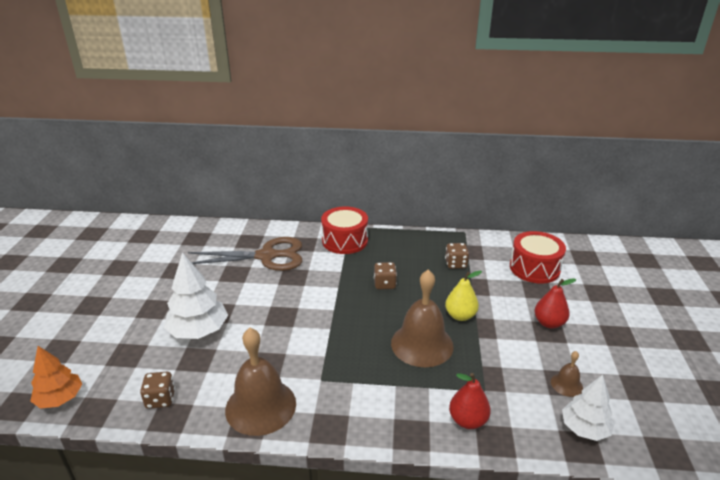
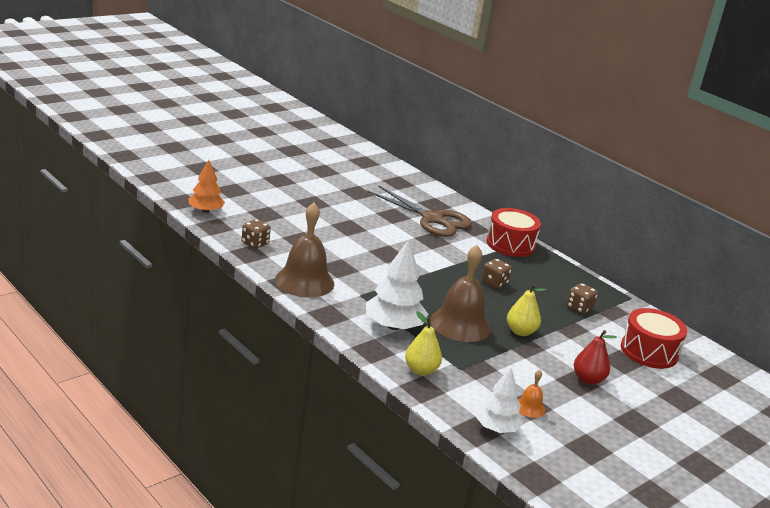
camera: 40 degrees right, 5 degrees down
white tree [164,252,228,339] -> white tree moved to [366,240,428,330]
red pear [449,373,491,429] -> yellow pear [405,311,442,376]
brown bell [551,351,583,397] -> orange bell [518,370,545,418]

